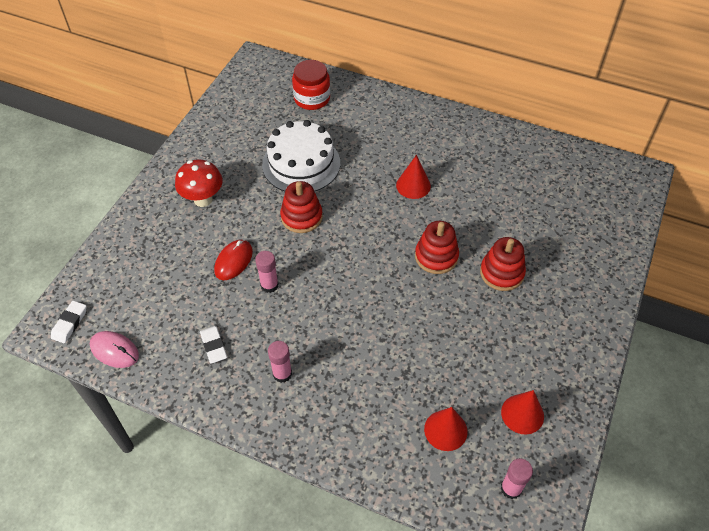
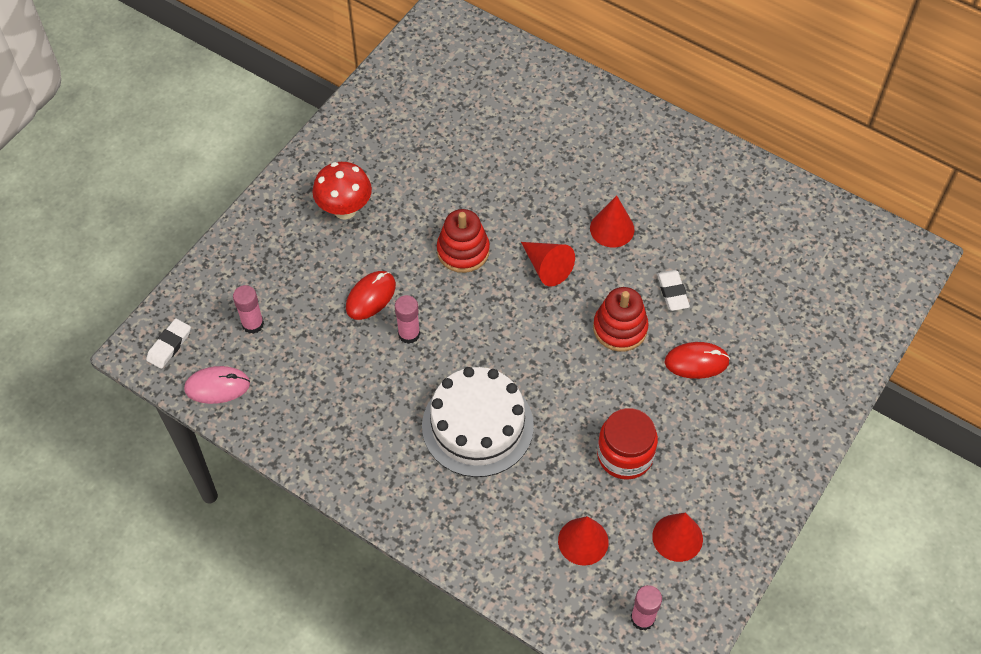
camera: 10 degrees right, 5 degrees up
pink mouse [90,331,139,368] -> pink mouse turned 45 degrees counterclockwise [184,366,250,404]
white eraser [200,326,227,364] -> white eraser moved to [657,270,690,311]
white cake [262,120,340,192] -> white cake moved to [422,367,534,477]
pink glue stick [268,341,292,383] -> pink glue stick moved to [233,285,264,334]
red jar [292,60,330,110] -> red jar moved to [597,408,658,480]
red stacking toy [480,237,526,291] -> red mouse [664,342,730,379]
none -> red cone [521,242,575,286]

